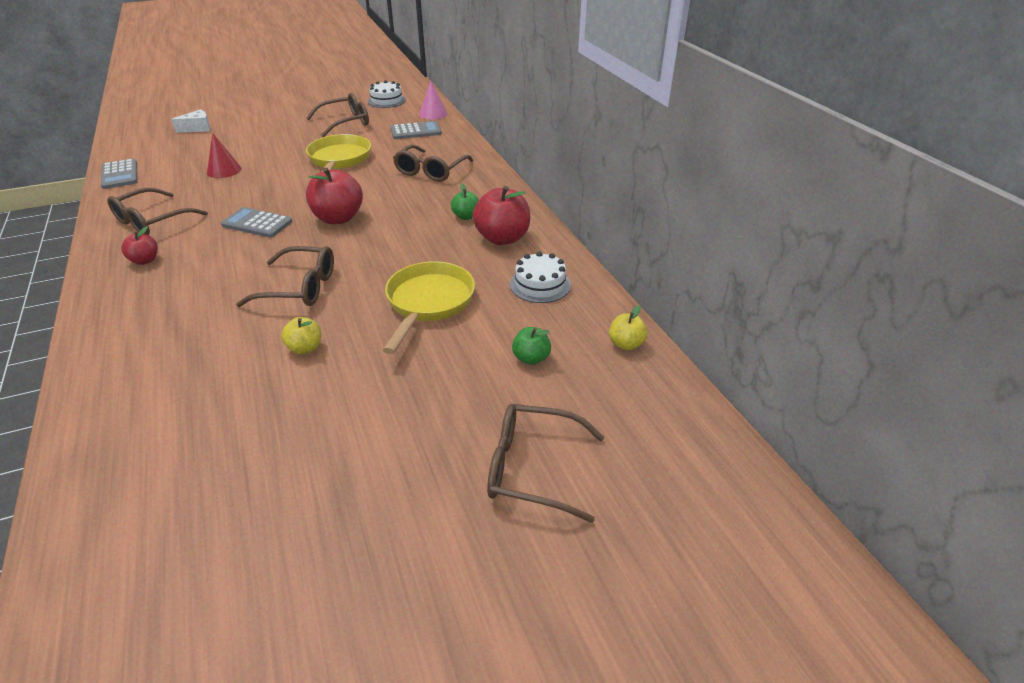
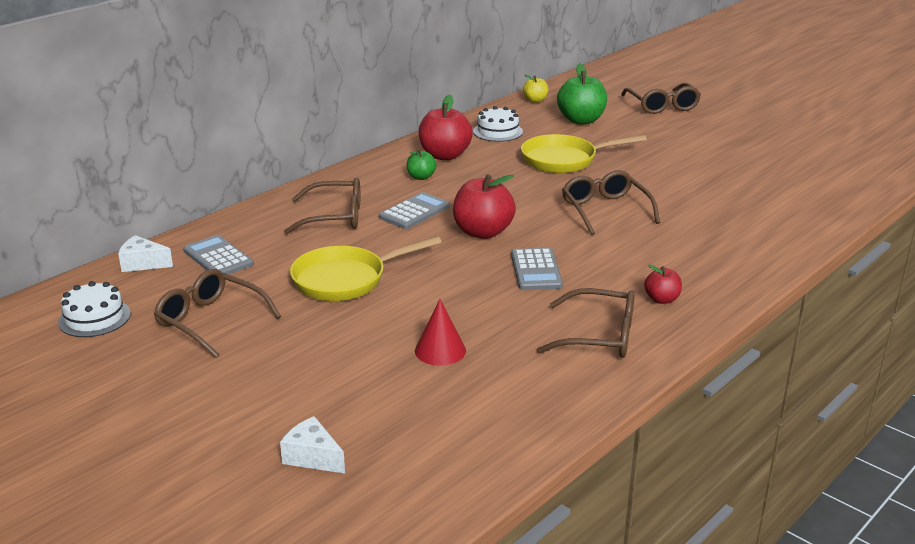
camera: 115 degrees left, 10 degrees down
grey calculator [101,158,138,189] -> grey calculator moved to [379,192,450,229]
yellow apple [281,317,321,354] -> none
pink cone [419,80,447,119] -> white cheese [118,235,173,272]
green apple [512,327,551,365] -> green apple [557,63,607,124], size x1.87

